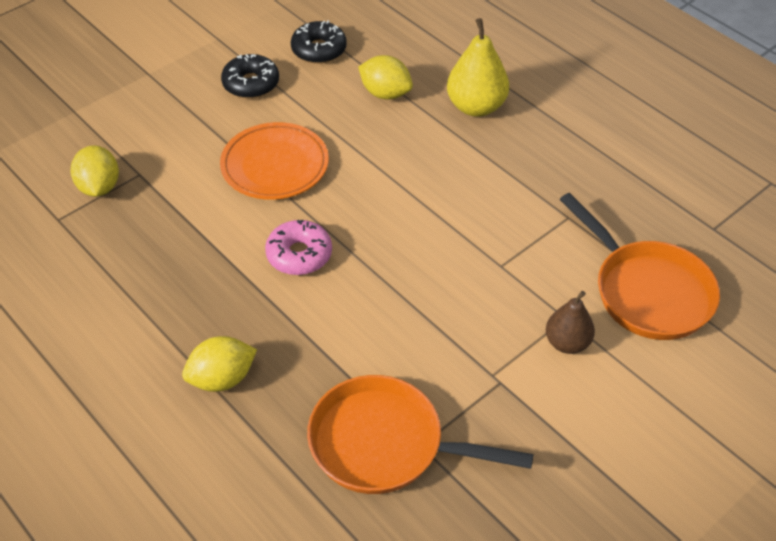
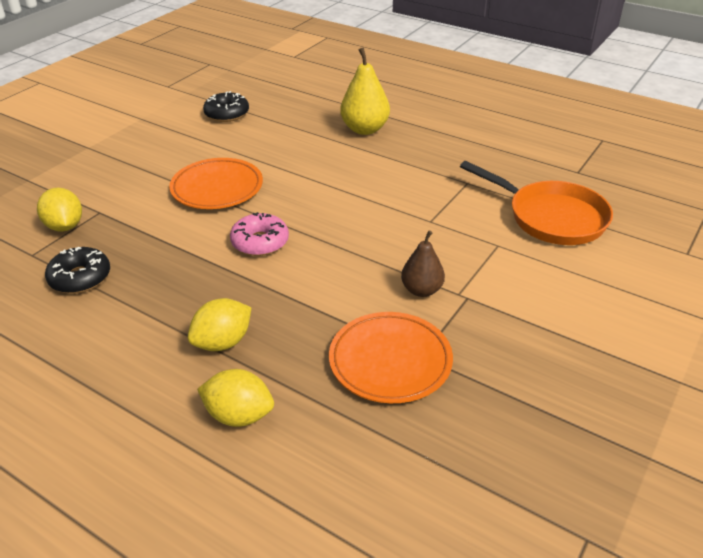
camera: 15 degrees left, 10 degrees down
black donut [221,54,279,98] -> black donut moved to [45,247,110,294]
orange pan [307,375,534,494] -> orange plate [329,312,453,403]
yellow lemon [358,55,413,100] -> yellow lemon moved to [197,369,274,427]
brown pear [546,291,595,354] -> brown pear moved to [401,230,445,297]

